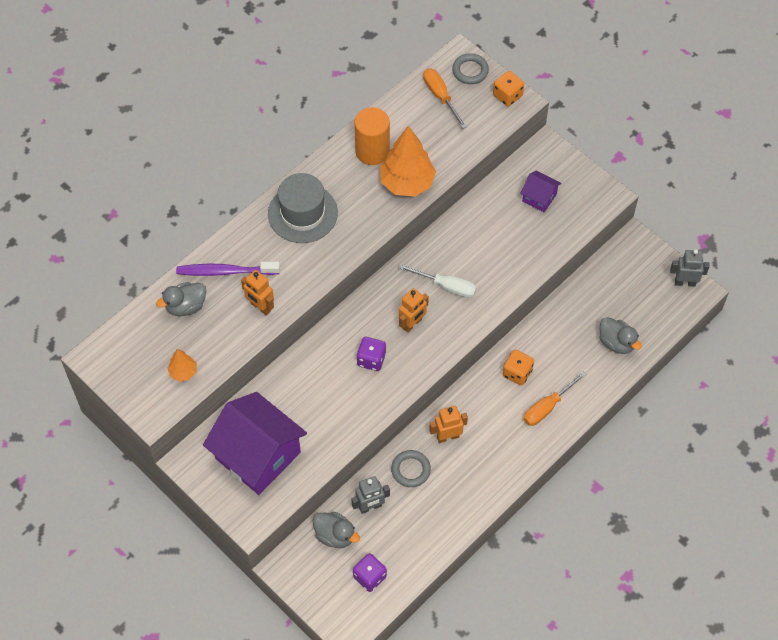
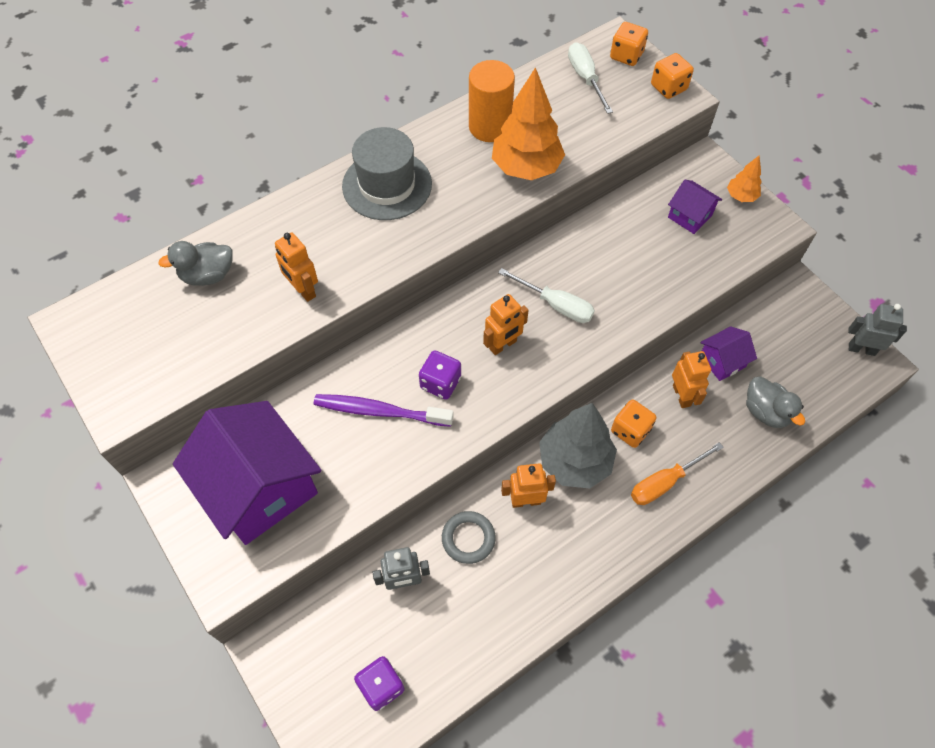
camera: 10 degrees right, 0 degrees up
orange tree [167,349,197,382] -> orange tree moved to [727,156,762,202]
purple toothbrush [176,262,280,276] -> purple toothbrush moved to [314,394,454,427]
grey duck [313,512,360,548] -> none
orange screwdriver [423,69,467,129] -> white screwdriver [568,42,613,114]
grey ring [452,53,489,84] -> orange dice [610,22,648,66]
none -> grey tree [539,403,617,488]
none -> orange robot [672,351,711,408]
none -> purple house [700,326,757,381]

